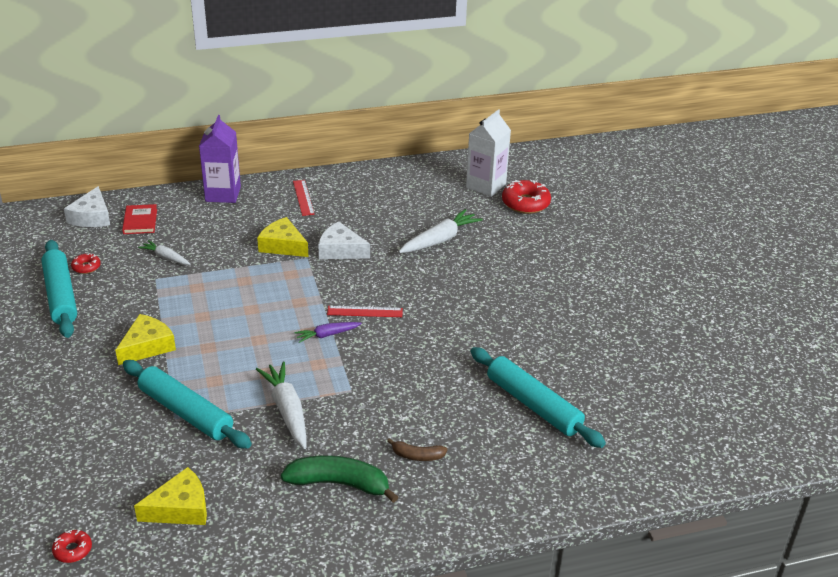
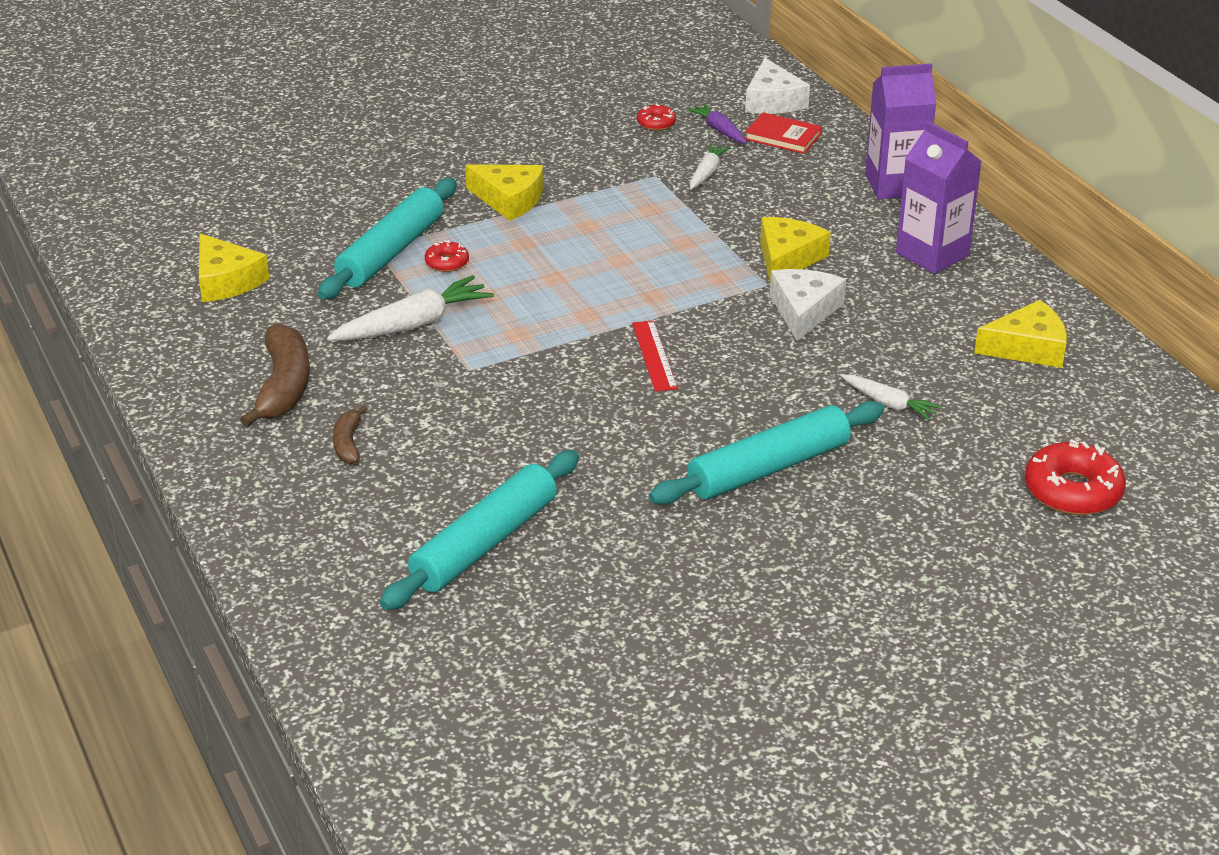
camera: 80 degrees right, 0 degrees up
turquoise rolling pin [41,240,77,338] -> turquoise rolling pin moved to [649,401,884,505]
red donut [52,529,92,563] -> red donut moved to [425,240,469,272]
white cheese [64,186,110,227] -> white cheese turned 90 degrees counterclockwise [745,58,810,114]
red book [122,204,157,234] -> red book turned 45 degrees clockwise [745,112,822,154]
green banana [281,455,398,503] -> brown banana [240,323,310,427]
red ruler [293,180,315,216] -> purple carton [896,121,982,274]
purple carrot [294,322,362,343] -> purple carrot moved to [687,103,747,144]
white carrot [399,209,483,253] -> white carrot [841,375,942,421], size x0.59
white carton [466,109,511,197] -> none
none -> yellow cheese [974,300,1067,368]

